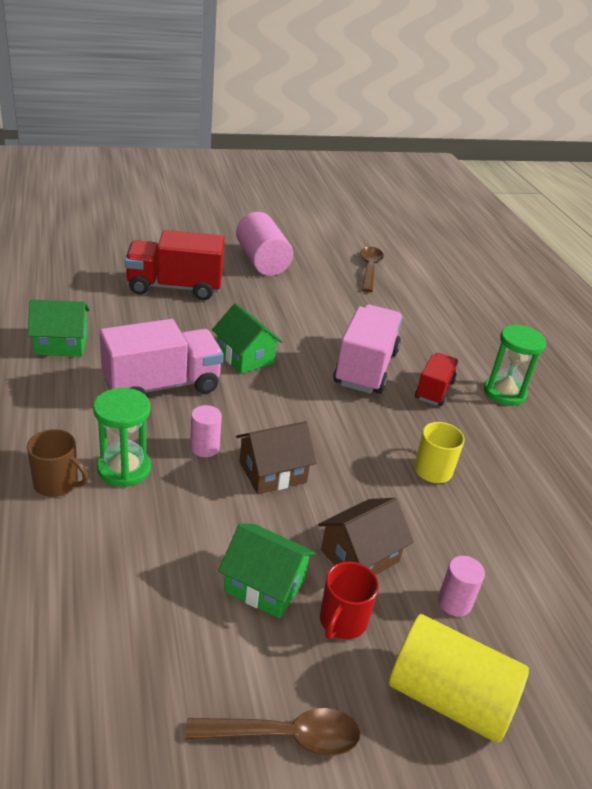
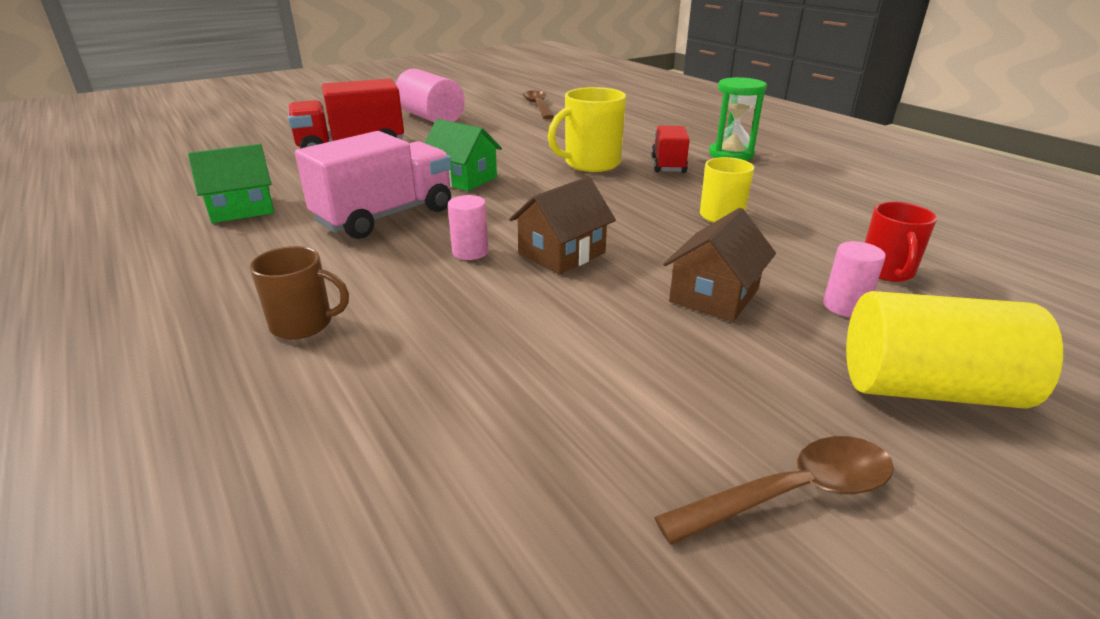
camera: 15 degrees left, 5 degrees down
green hourglass [93,388,151,487] -> none
green house [218,523,316,618] -> none
red mug [320,562,379,640] -> red mug moved to [865,202,937,282]
pink truck [333,304,403,394] -> yellow mug [548,87,626,172]

